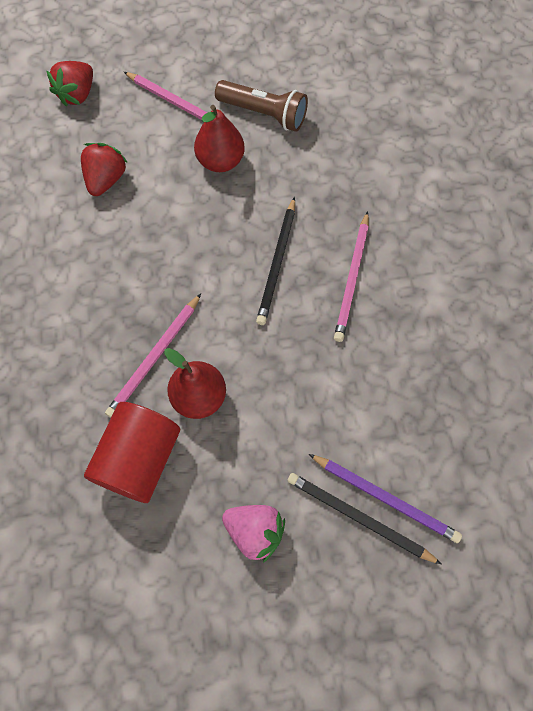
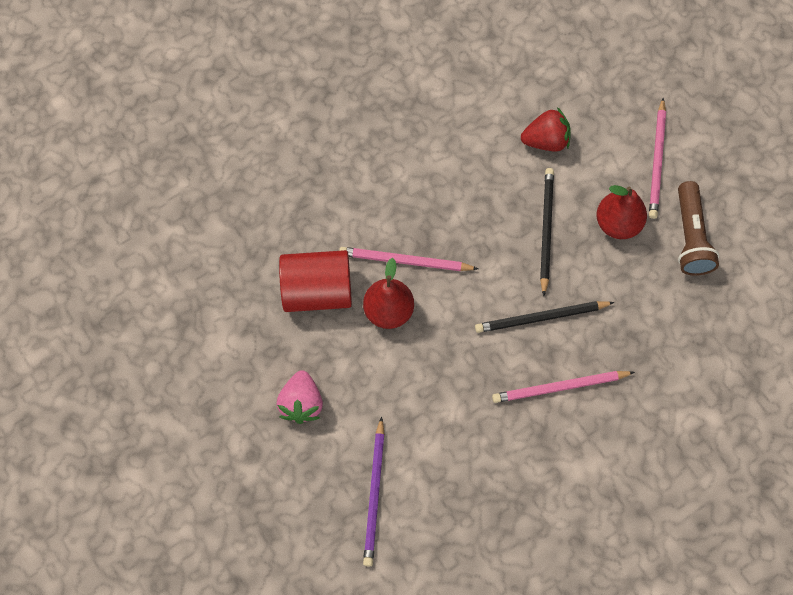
camera: 65 degrees right, 0 degrees up
red strawberry [46,61,93,107] -> none
black pencil [287,473,441,564] -> black pencil moved to [540,168,554,296]

